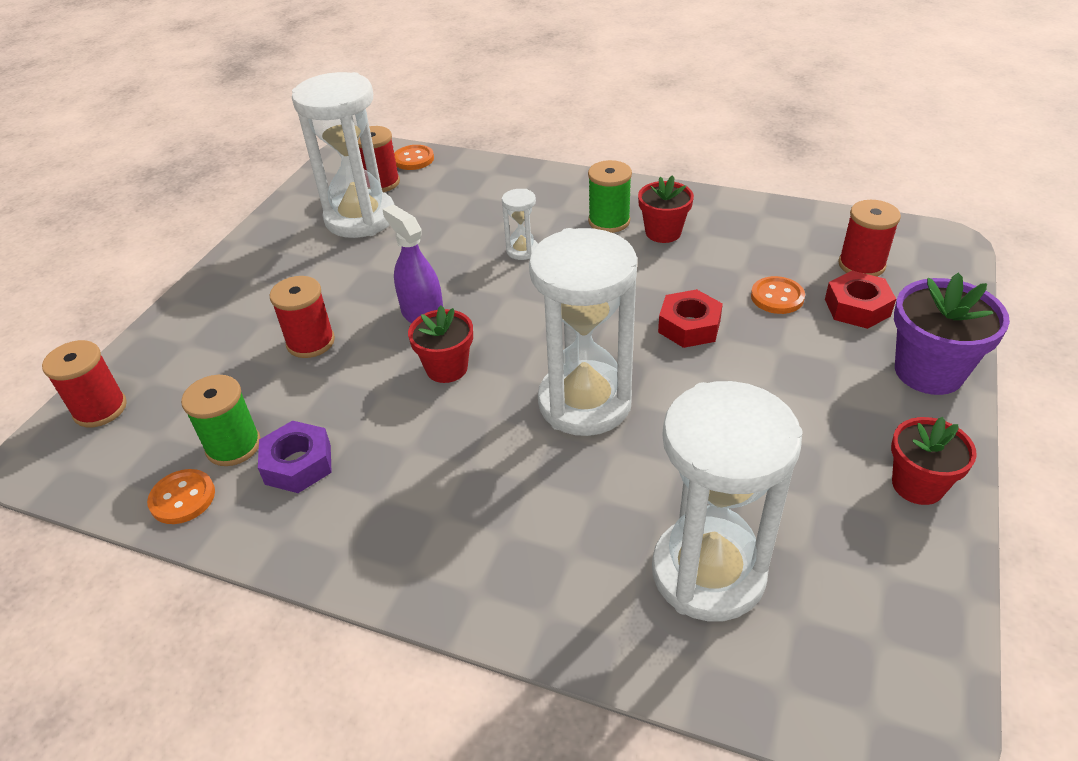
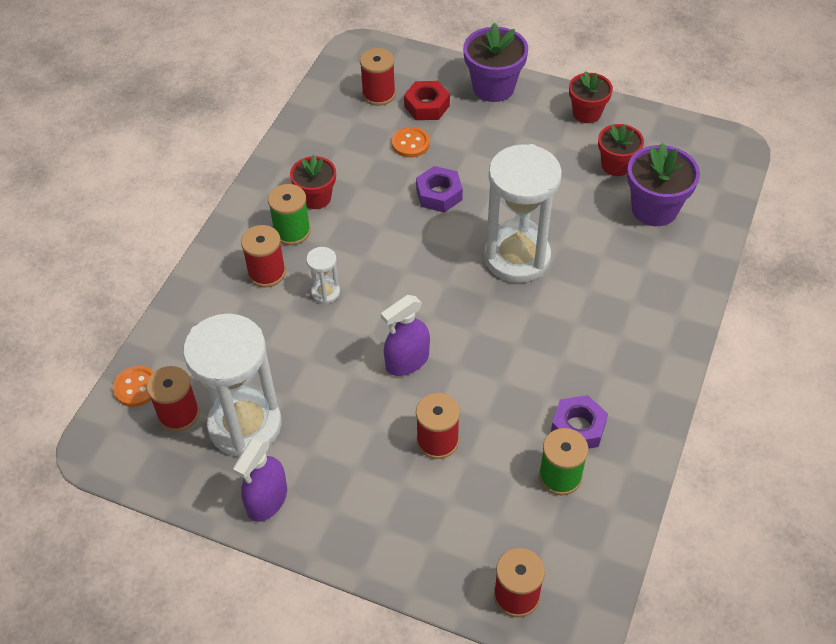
camera: 90 degrees left, 10 degrees up
orange button [147,469,215,524] -> none
red flower pot [408,305,473,383] -> red flower pot moved to [598,124,644,176]
white hourglass [652,381,803,622] -> purple flower pot [627,143,700,226]
red nut [658,289,723,348] -> purple nut [416,166,463,212]
none -> purple spray bottle [233,436,287,522]
none -> red spool [241,225,286,287]

